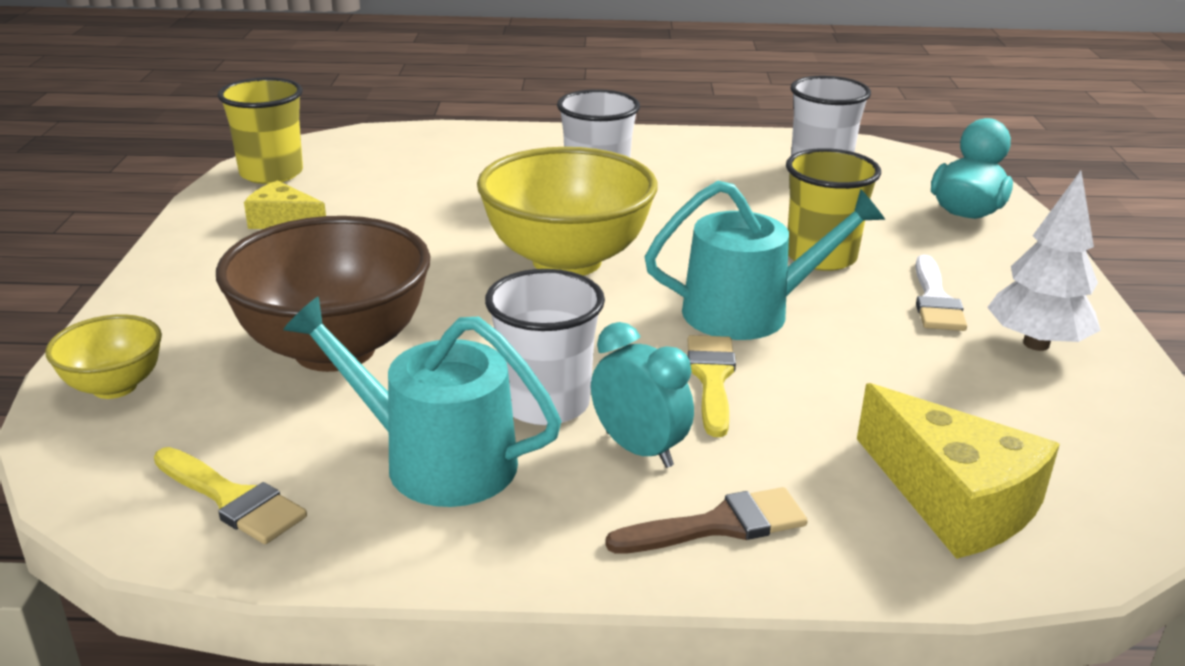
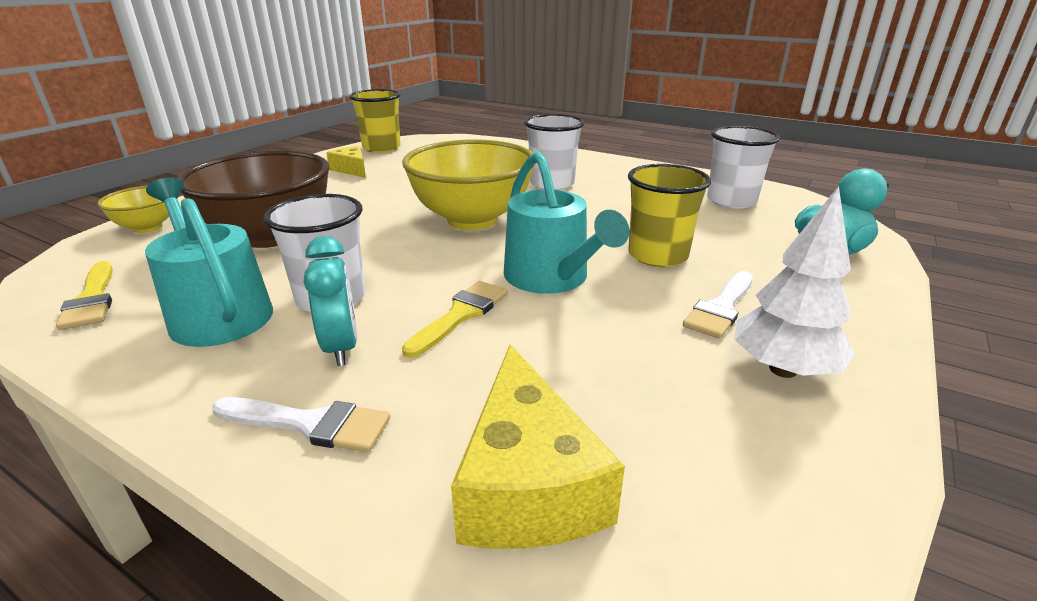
camera: 30 degrees right, 0 degrees up
brown brush [605,487,808,554] -> white brush [212,397,390,452]
turquoise watering can [645,181,885,340] -> turquoise watering can turned 45 degrees clockwise [504,151,630,294]

